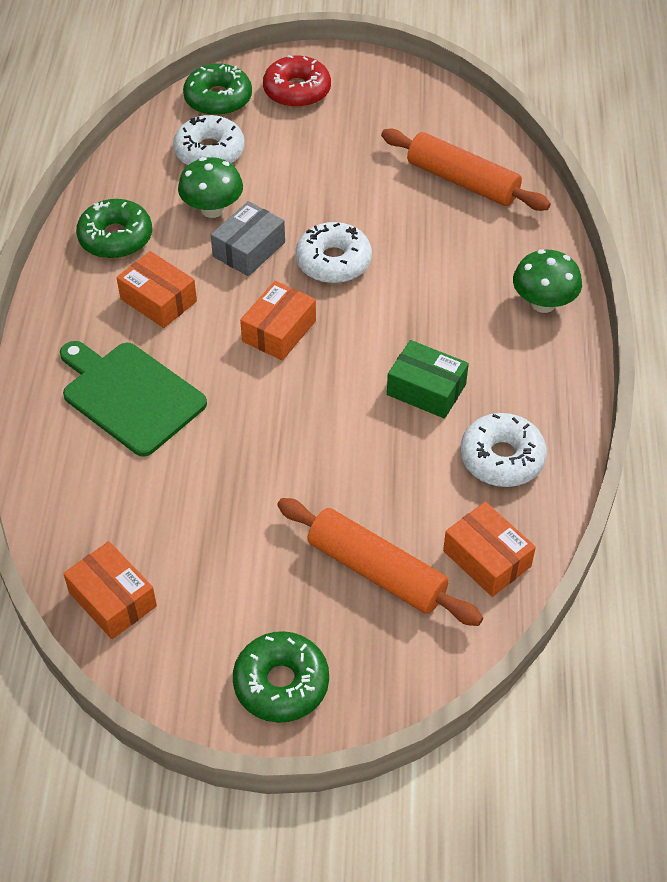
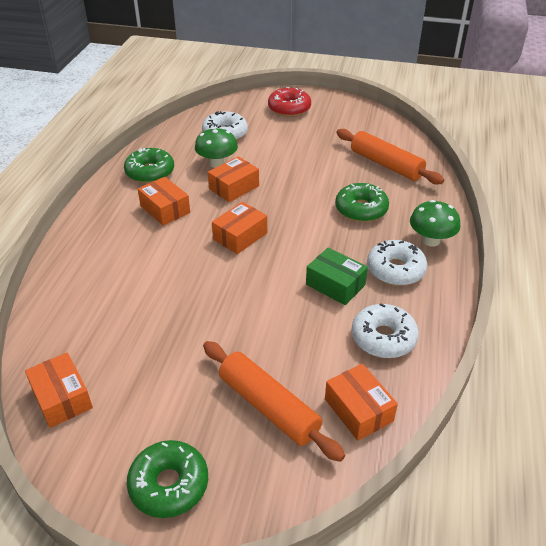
camera: 10 degrees right, 10 degrees down
green cutting board [60,341,207,457] -> none
green donut [183,63,252,116] -> green donut moved to [335,183,389,222]
grey box [211,201,285,276] -> orange box [208,156,259,202]
white donut [295,222,372,283] -> white donut moved to [367,240,427,286]

